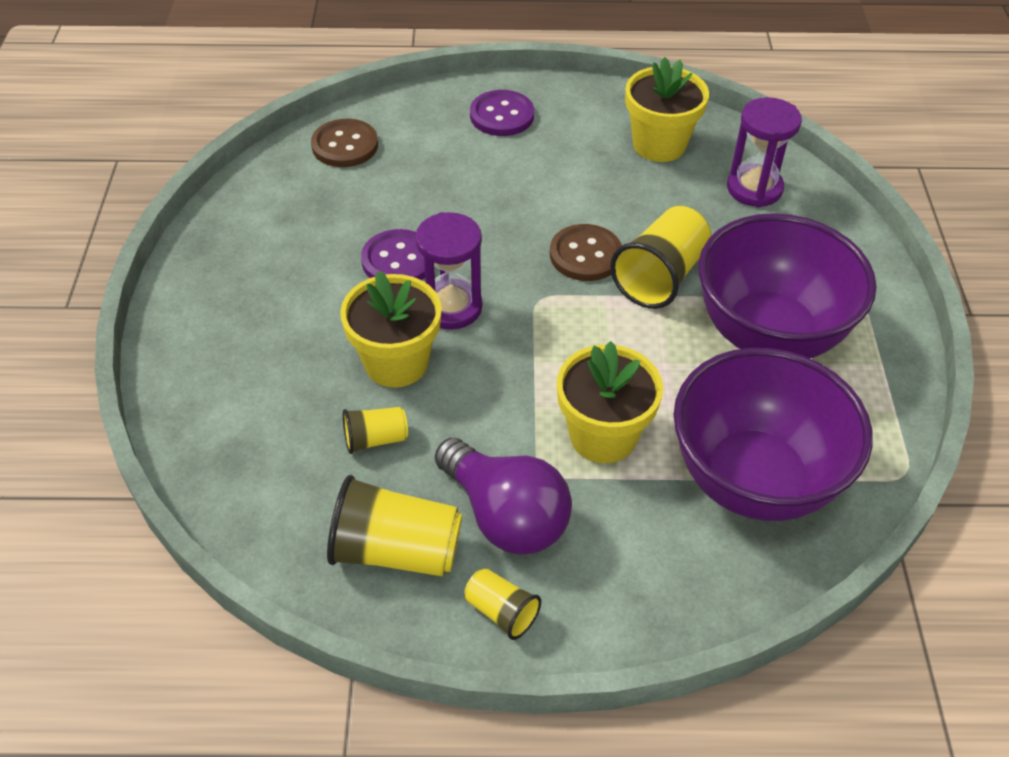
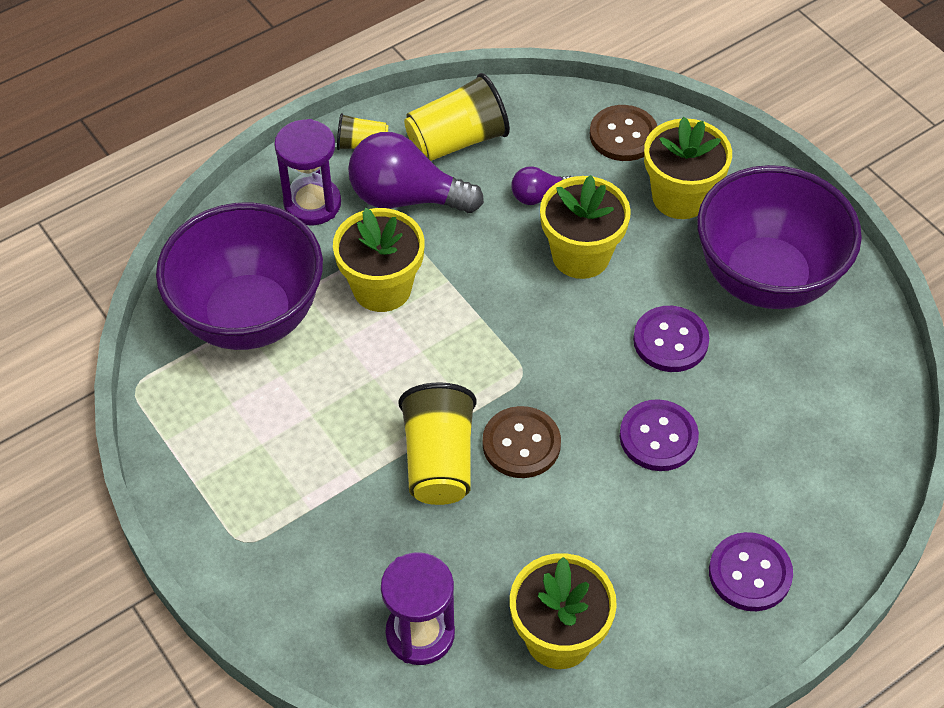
camera: 145 degrees right, 5 degrees up
brown button [311,119,378,167] -> brown button moved to [590,105,657,161]
yellow cup [343,407,408,454] -> purple light bulb [511,166,573,205]
purple hourglass [415,212,482,330] -> purple hourglass moved to [274,119,341,225]
purple bowl [698,213,876,358] -> purple bowl moved to [697,165,862,309]
none -> purple button [620,399,699,471]
none -> yellow flower pot [644,117,732,219]

